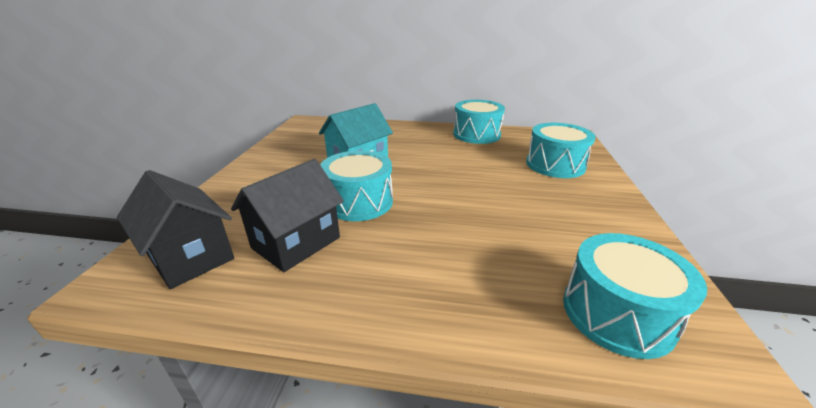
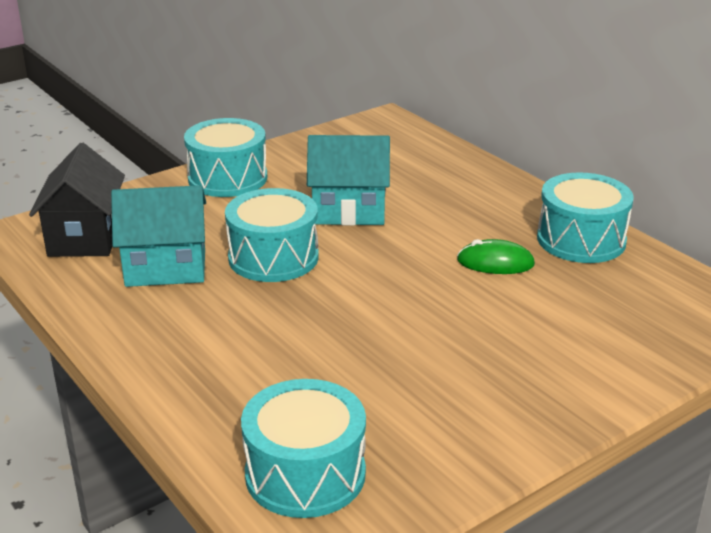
camera: 45 degrees right, 0 degrees up
black house [231,159,344,272] -> turquoise house [111,185,206,287]
turquoise drum [526,123,596,178] -> turquoise drum moved to [184,118,267,197]
none -> green mouse [457,239,535,274]

